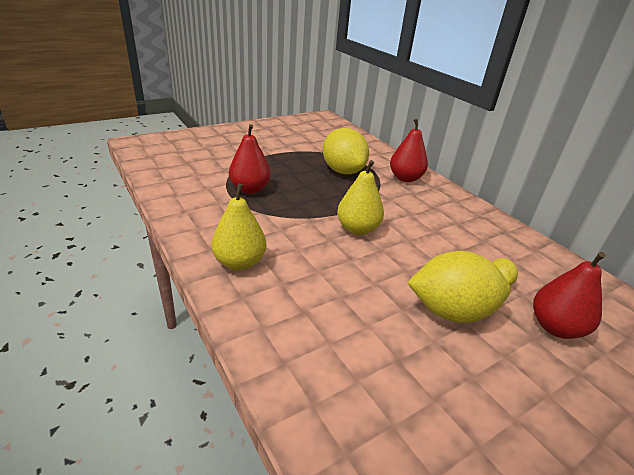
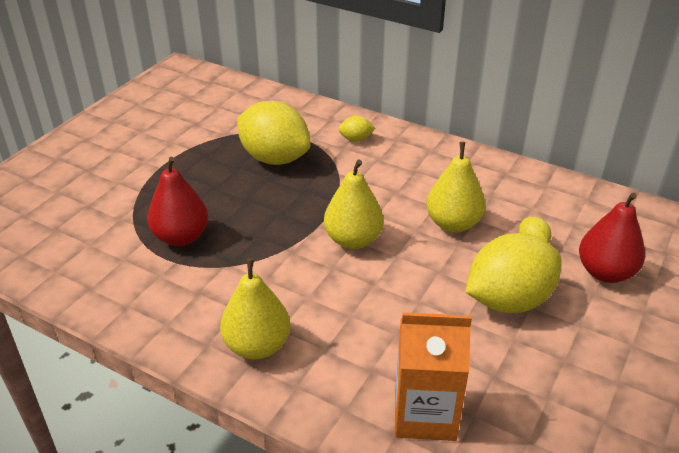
camera: 25 degrees left, 5 degrees up
red pear [390,119,428,182] -> yellow lemon [338,116,376,142]
none -> orange carton [395,312,472,441]
none -> yellow pear [426,142,485,232]

